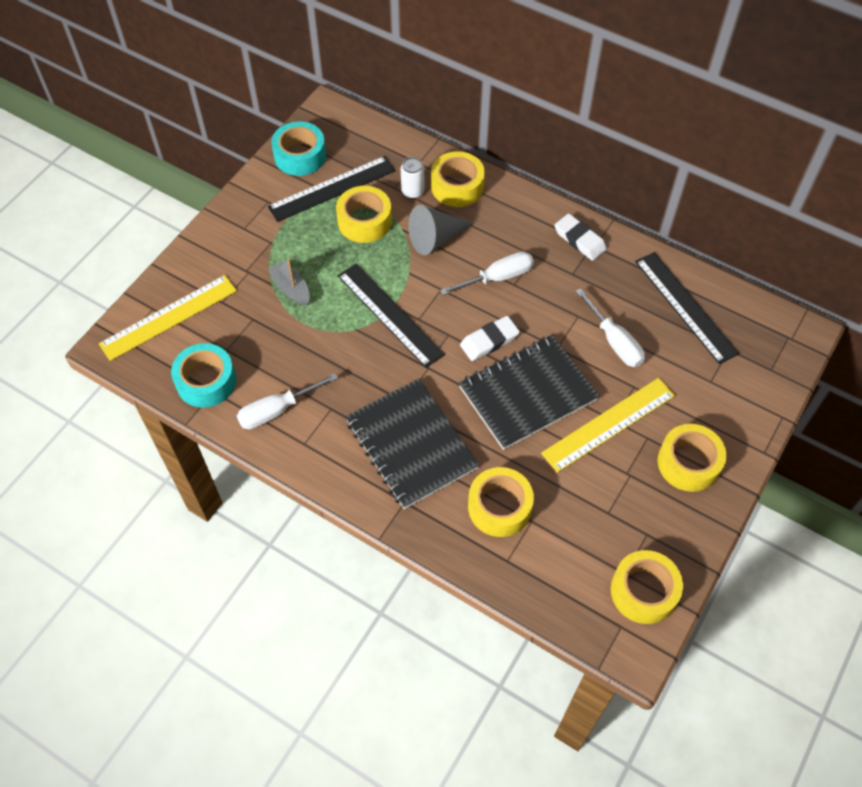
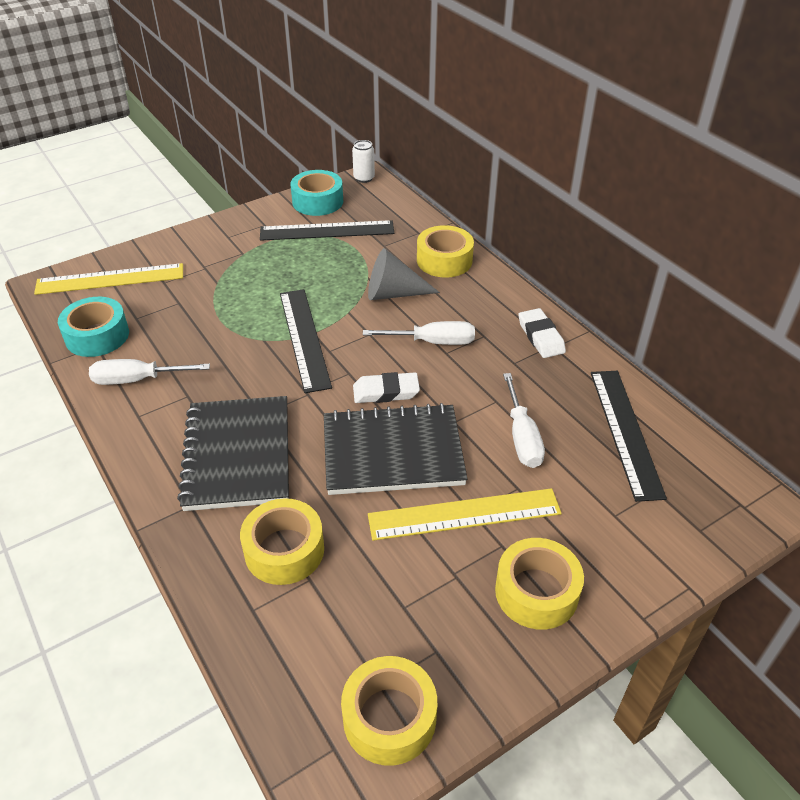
camera: 25 degrees right, 15 degrees down
grey boat [268,258,310,306] -> none
yellow tape [336,186,392,243] -> none
white can [401,157,424,199] -> white can moved to [352,140,375,183]

